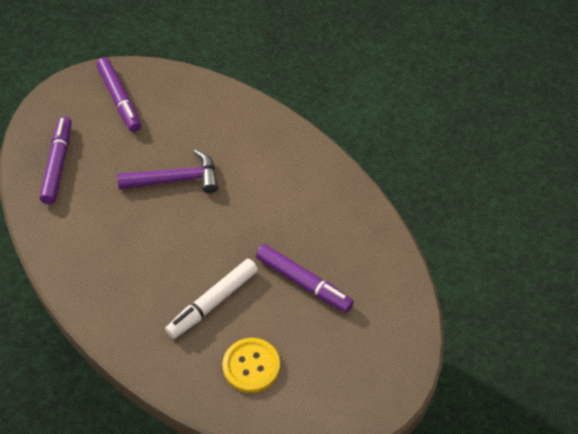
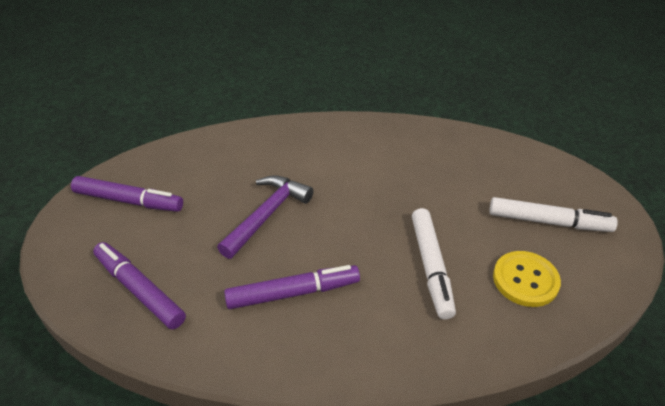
camera: 50 degrees left, 10 degrees down
purple marker [256,244,354,312] -> purple marker moved to [224,265,360,309]
none -> white marker [489,197,618,232]

